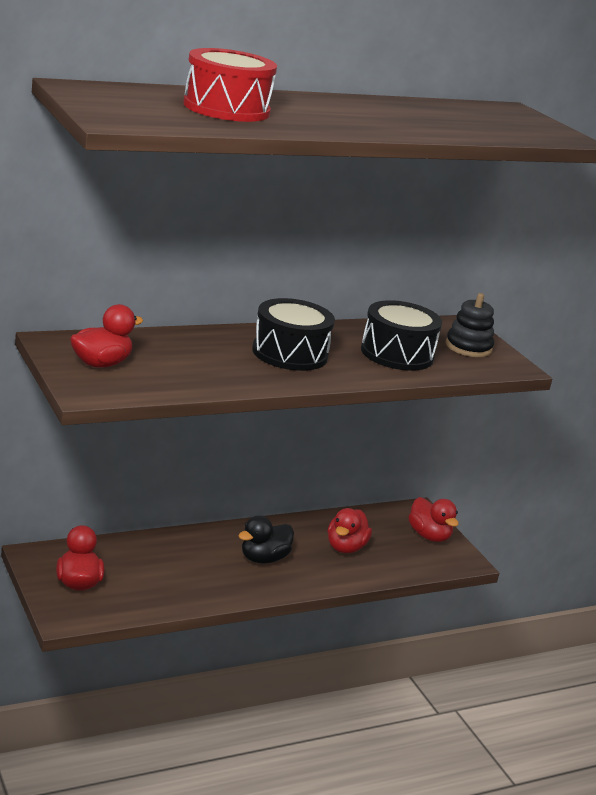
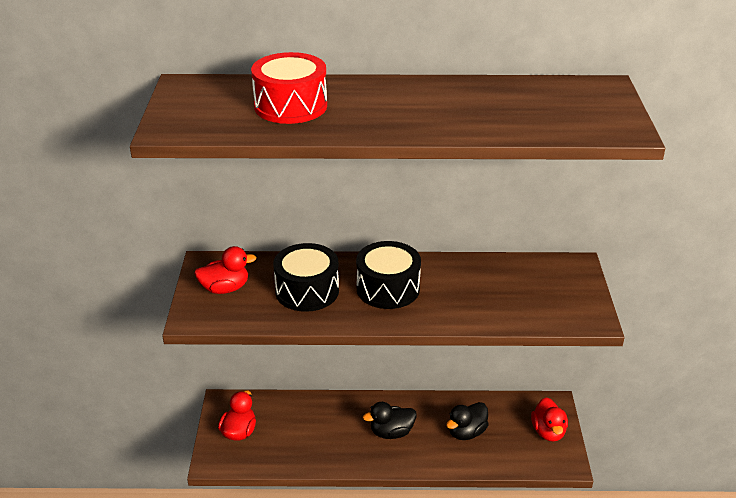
camera: 30 degrees right, 10 degrees up
red duck [328,508,372,553] -> black duck [446,402,489,440]
black drum [361,300,442,371] -> black drum moved to [273,243,339,312]
black stacking toy [446,293,494,357] -> none

